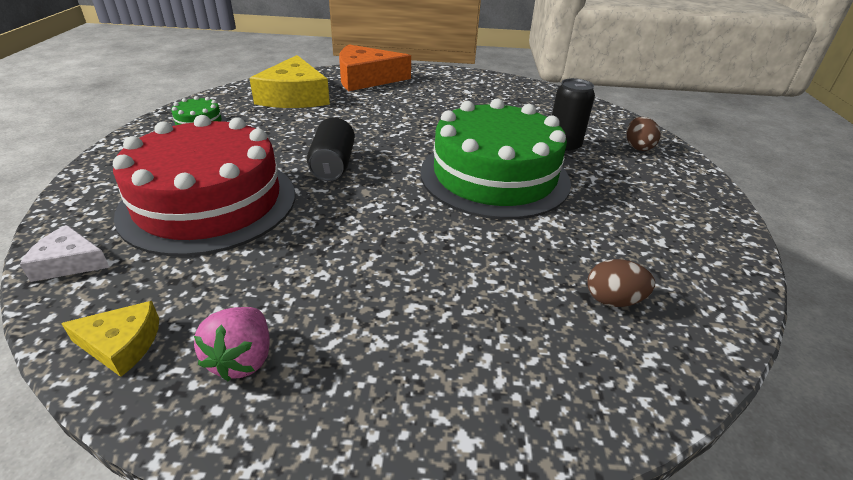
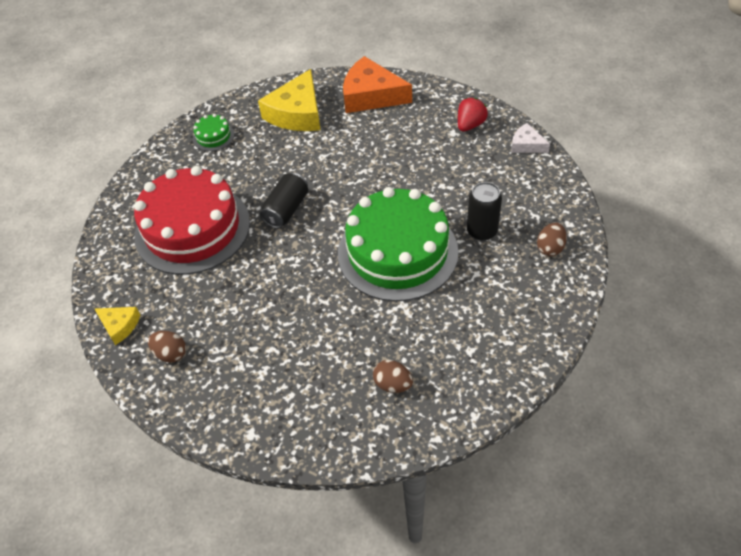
camera: 30 degrees right, 15 degrees up
white cheese [20,225,110,282] -> white cheese moved to [511,123,550,153]
pink strawberry [194,307,270,381] -> brown egg [148,331,186,363]
none -> red strawberry [458,98,488,132]

